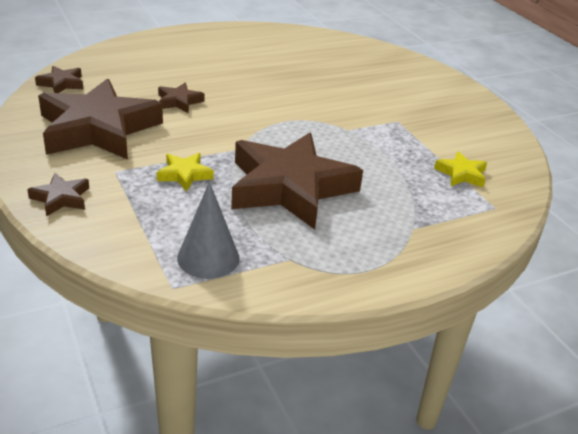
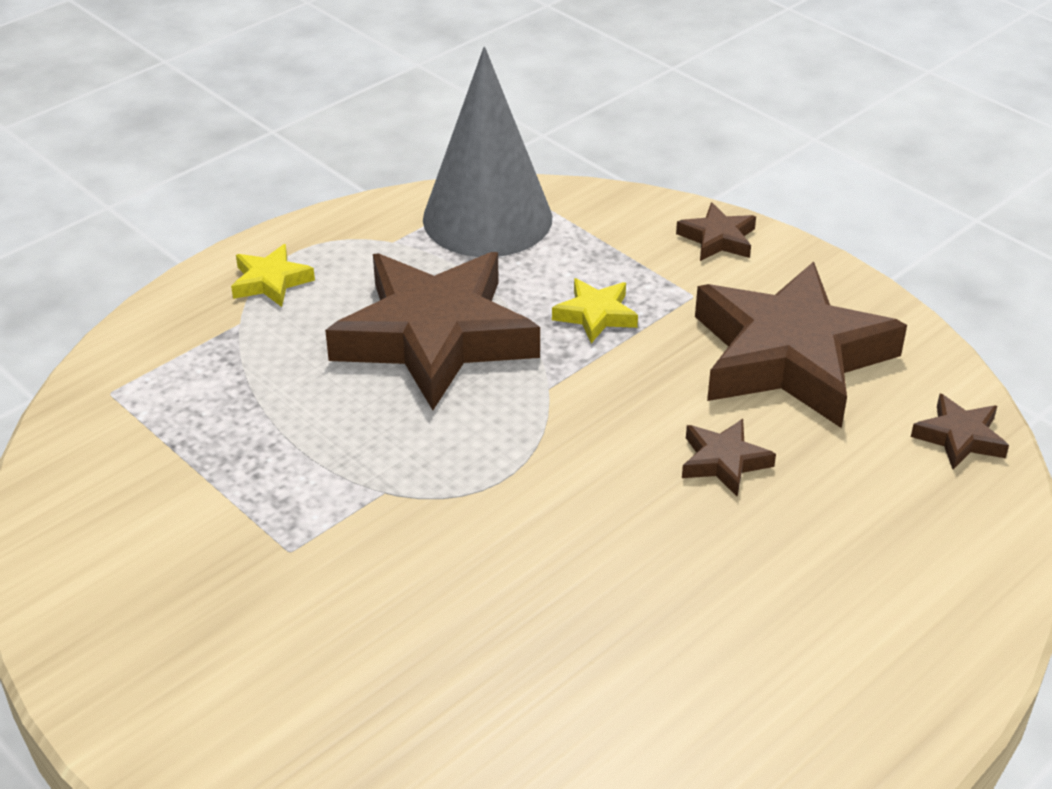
camera: 165 degrees right, 5 degrees up
grey cone [177,182,240,279] -> grey cone [423,47,552,257], size x1.70
yellow star [434,151,487,187] -> yellow star moved to [231,244,315,307]

